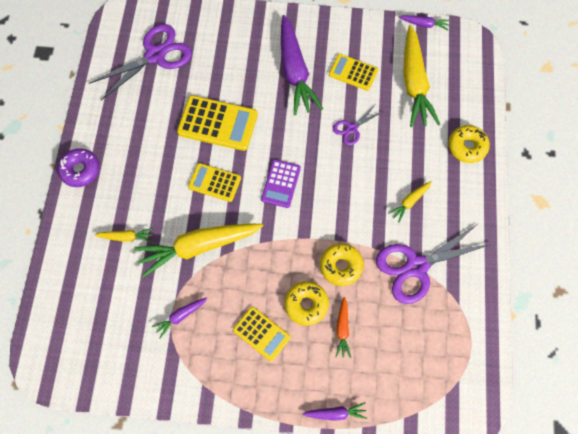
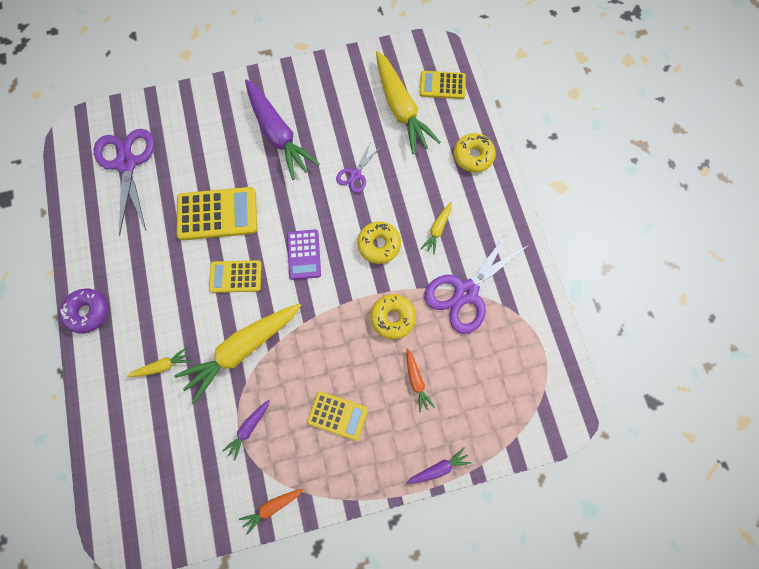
camera: 20 degrees left, 5 degrees up
purple scissors [89,24,192,100] -> purple scissors turned 45 degrees counterclockwise [94,129,154,235]
yellow donut [284,281,329,326] -> yellow donut moved to [357,221,401,264]
yellow calculator [329,54,378,91] -> yellow calculator moved to [420,71,466,99]
purple carrot [399,15,450,30] -> none
none -> orange carrot [239,489,304,535]

